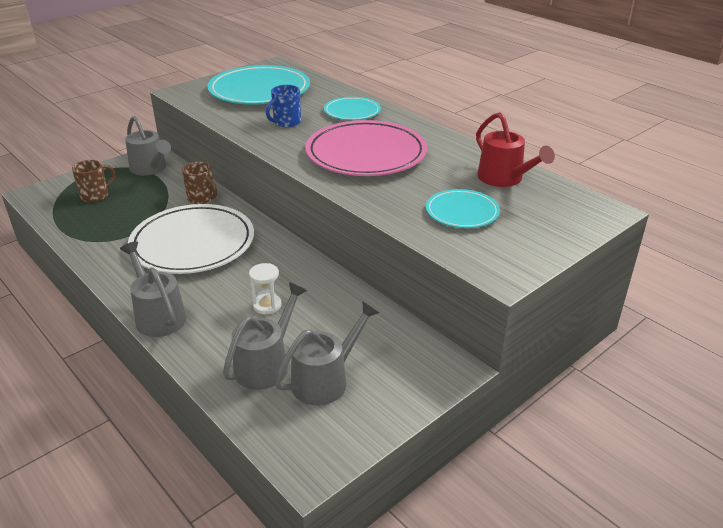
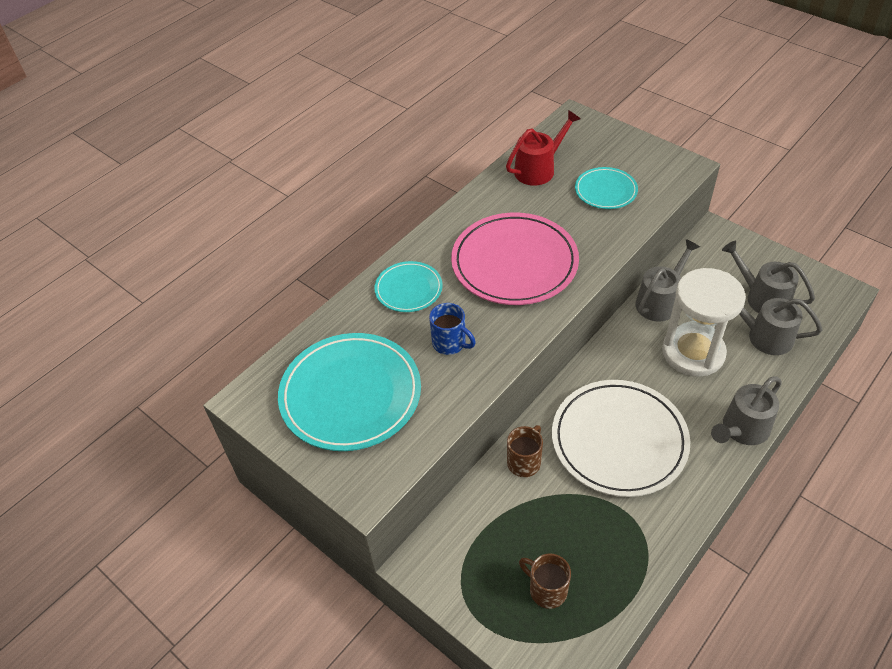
camera: 95 degrees left, 15 degrees up
grey watering can [125,116,171,175] -> grey watering can moved to [636,239,700,322]
white hourglass [249,263,281,314] -> white hourglass [662,268,746,377], size x2.37

